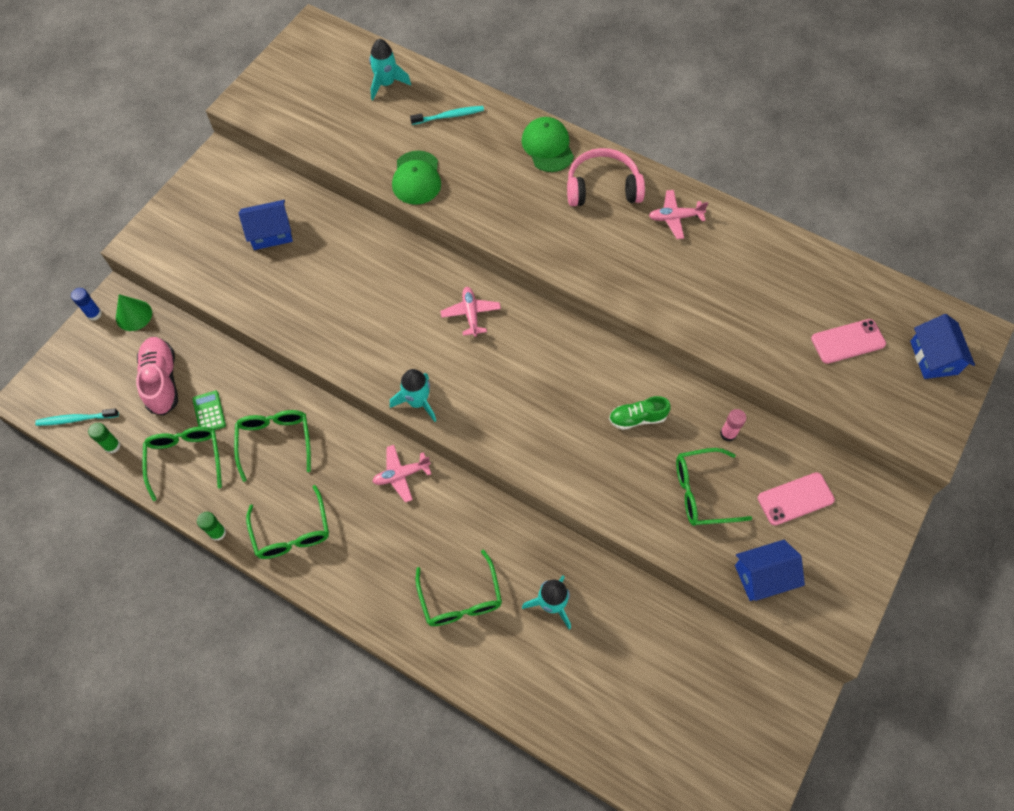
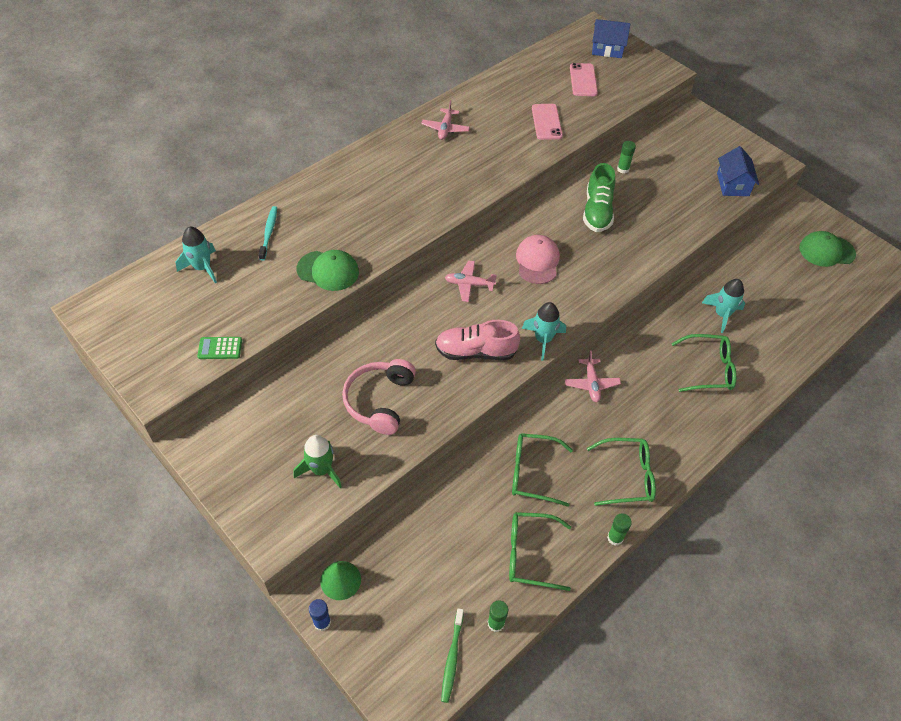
camera: 75 degrees left, 10 degrees down
turquoise toothbrush [35,408,119,426] -> green toothbrush [441,608,464,703]
pink shoe [136,337,178,415] -> pink shoe moved to [435,320,520,360]
green calculator [192,390,226,430] -> green calculator moved to [197,337,242,359]
blue house [239,200,293,250] -> none
green cap [522,117,574,172] -> green cap moved to [799,231,856,267]
pink headphones [567,148,645,206] -> pink headphones moved to [342,359,416,435]
green shoe [609,396,671,430] -> green shoe [583,163,615,232], size x1.54
green glasses [676,448,752,526] -> none
pink glue stick [720,409,746,442] -> green glue stick [617,141,636,173]
pink phone [758,472,835,525] -> pink phone moved to [532,104,563,140]
none -> green rocket [294,435,342,488]
none -> pink cap [516,235,560,284]

